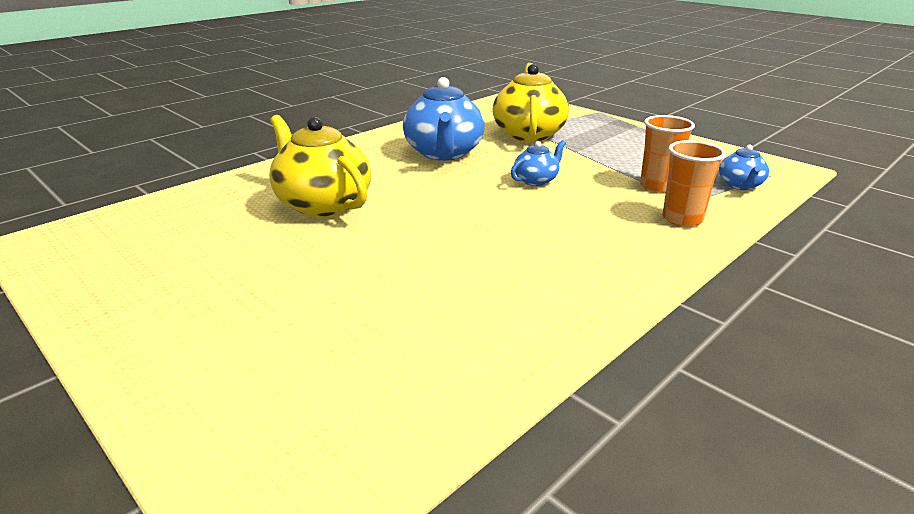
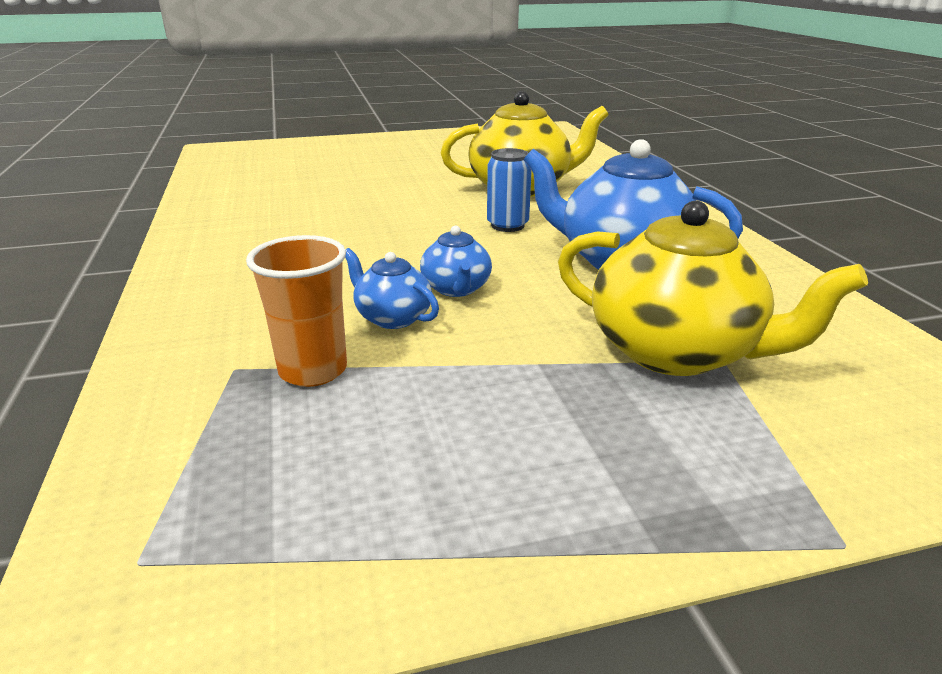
camera: 120 degrees right, 0 degrees up
orange cup [663,140,726,227] -> none
blue teapot [719,145,769,190] -> blue teapot moved to [345,248,439,329]
none -> blue can [487,148,532,232]

